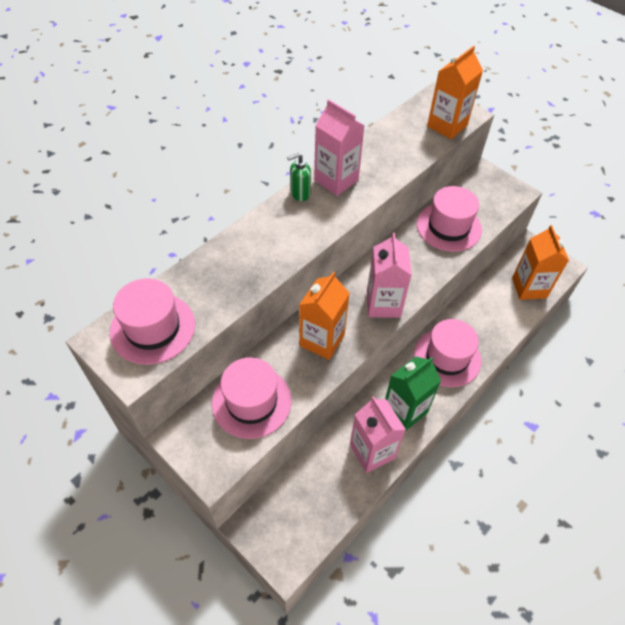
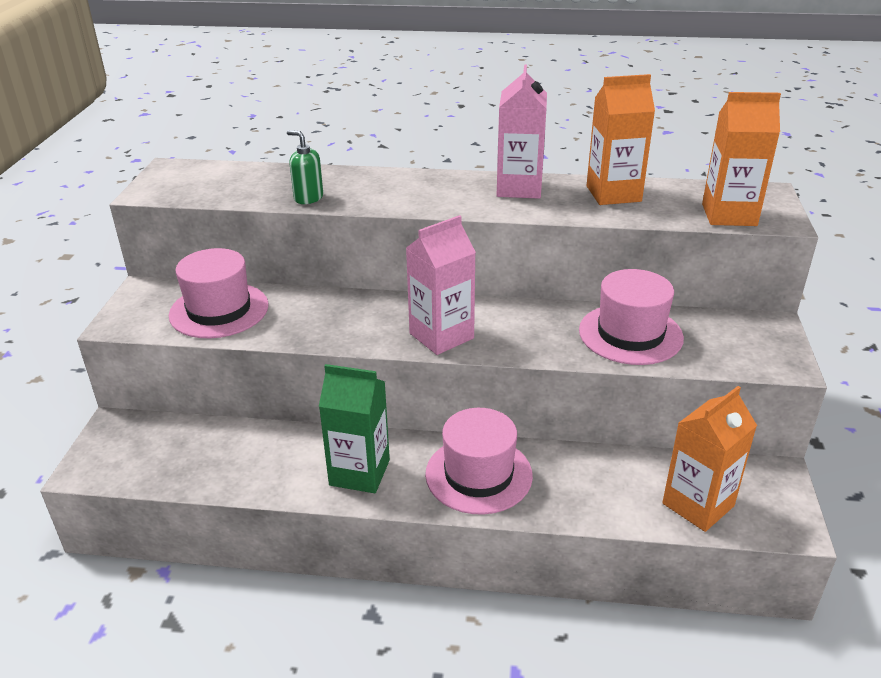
camera: 55 degrees right, 20 degrees down
pink hat [110,278,195,365] -> none
green soap dispenser [287,153,311,201] -> green soap dispenser moved to [287,130,323,204]
orange carton [299,272,350,360] -> orange carton moved to [586,74,655,205]
pink carton [350,396,406,473] -> none

